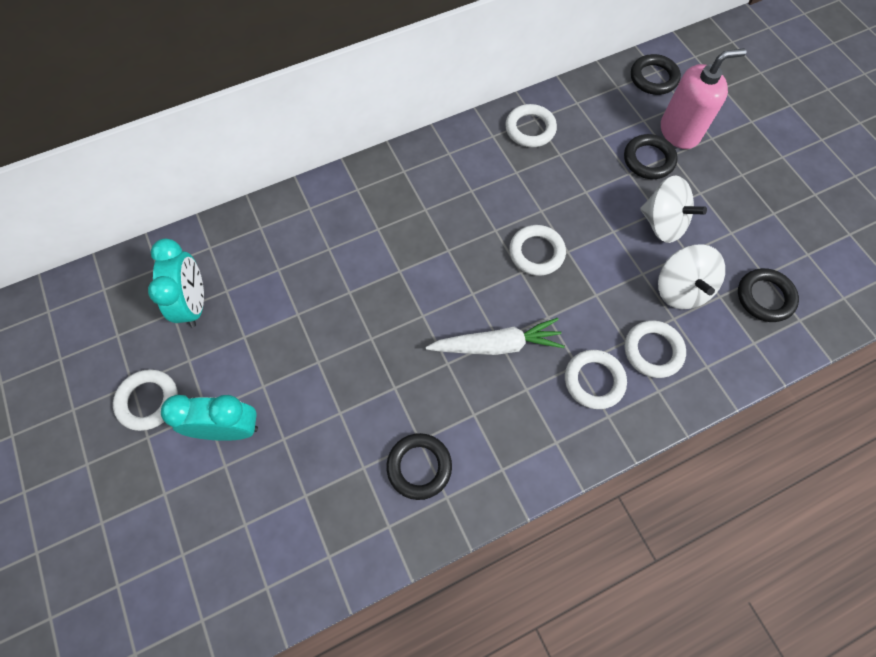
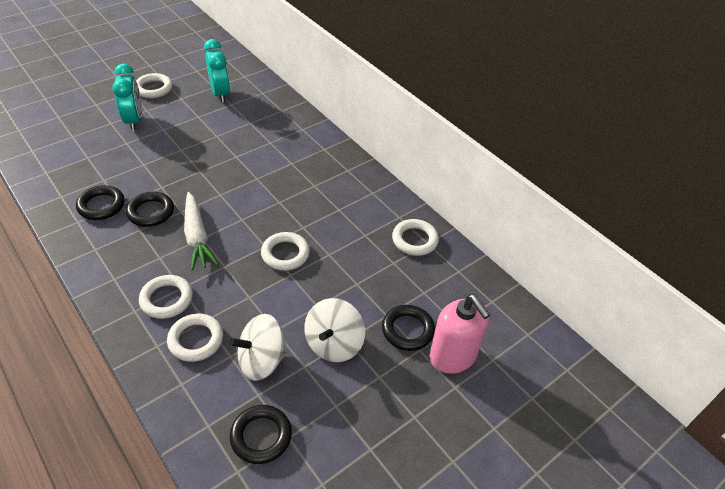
camera: 75 degrees right, 20 degrees down
turquoise clock [148,239,204,327] -> turquoise clock turned 90 degrees counterclockwise [204,39,230,103]
black ring [631,54,681,95] -> black ring moved to [126,192,174,227]

